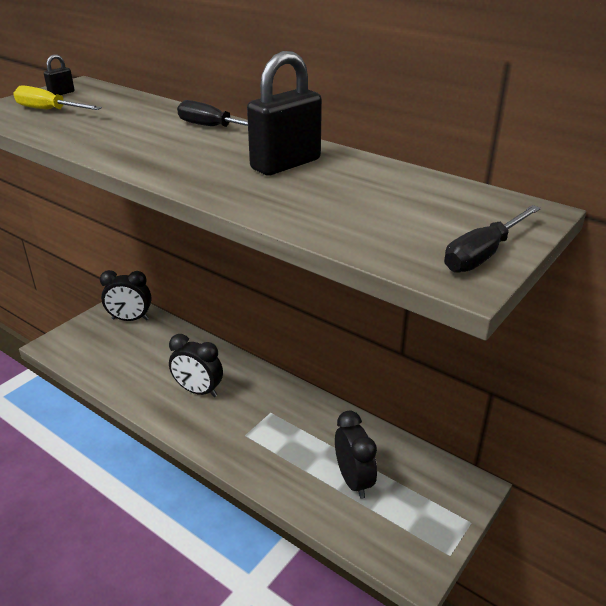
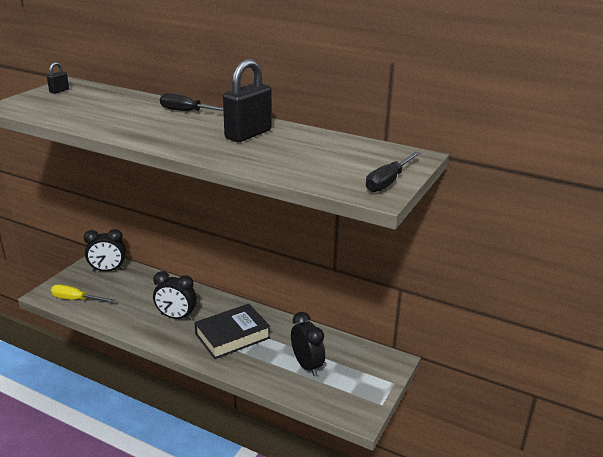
camera: 10 degrees left, 5 degrees down
yellow screwdriver [13,85,102,110] -> yellow screwdriver moved to [51,284,115,303]
none -> black book [194,304,270,359]

